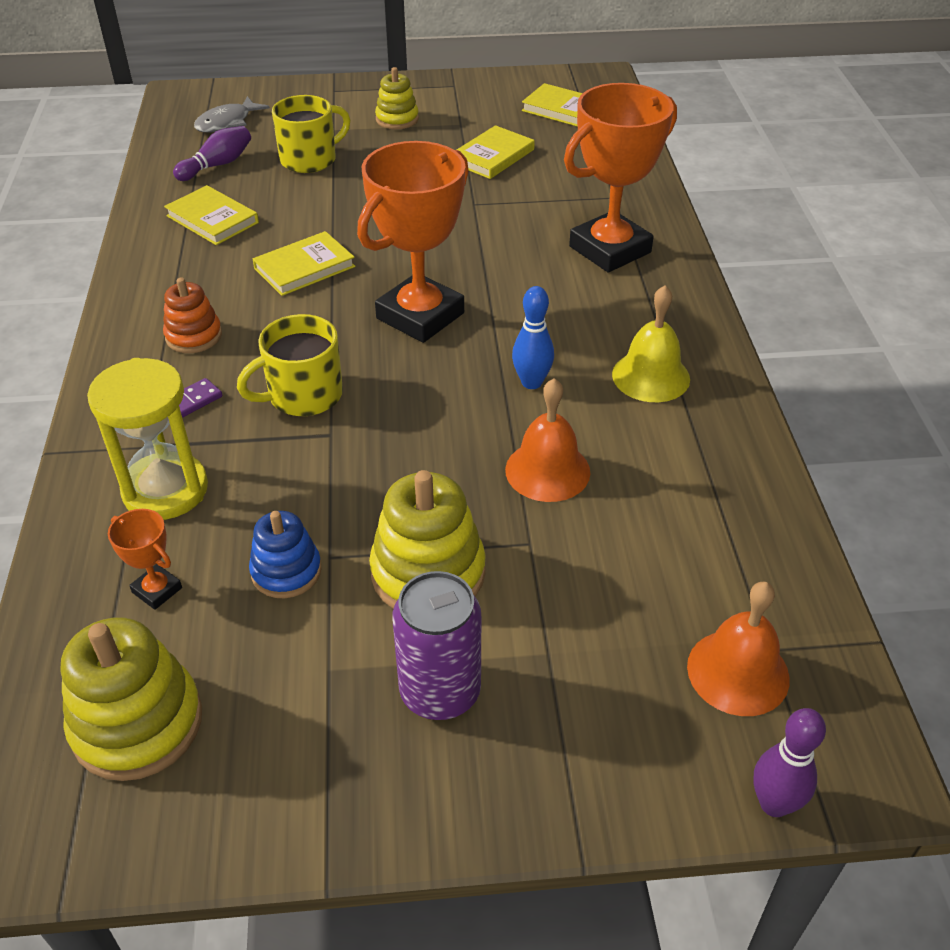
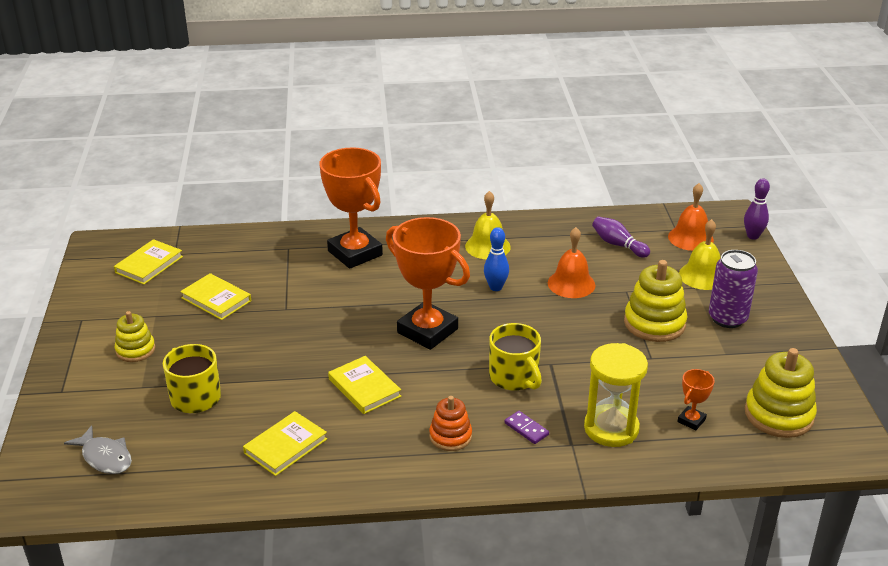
camera: 90 degrees left, 10 degrees down
purple bowling pin [173,126,251,181] -> purple bowling pin moved to [592,217,650,258]
blue stacking toy [249,511,322,598] -> none
none -> yellow bell [679,219,721,290]

